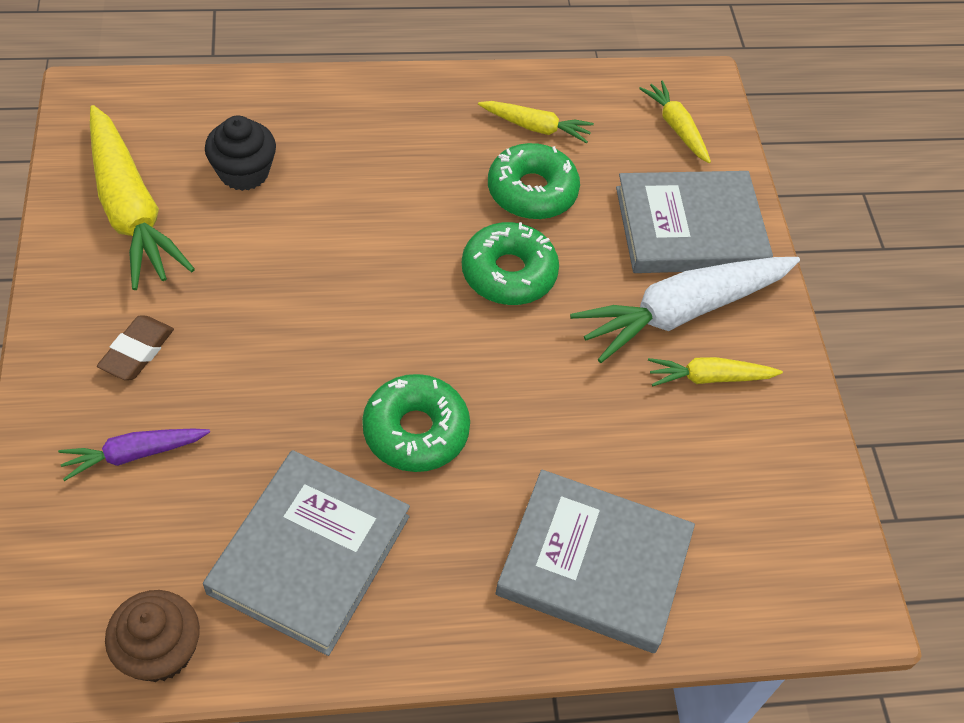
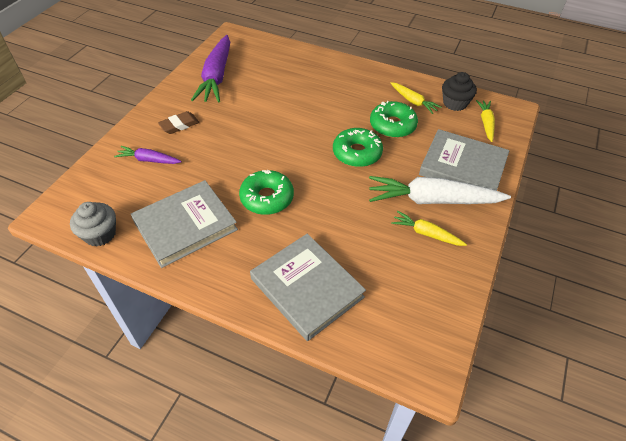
camera: 35 degrees right, 5 degrees down
yellow carrot [90,105,195,290] -> purple carrot [191,35,230,103]
brown cupcake [105,590,200,682] -> grey cupcake [70,202,116,247]
black cupcake [205,116,276,191] -> black cupcake moved to [442,72,477,111]

